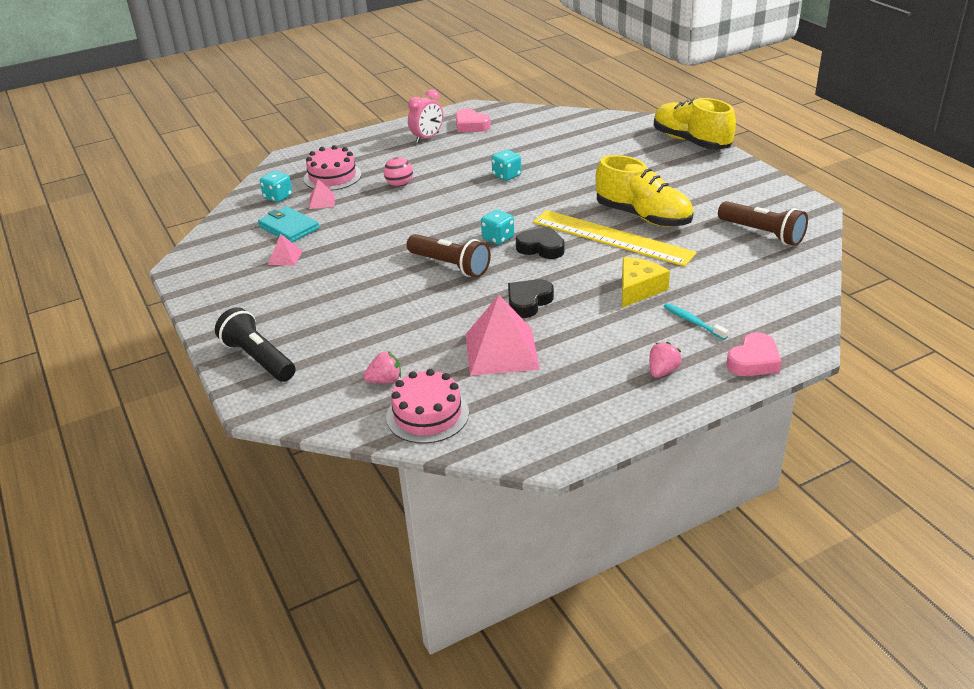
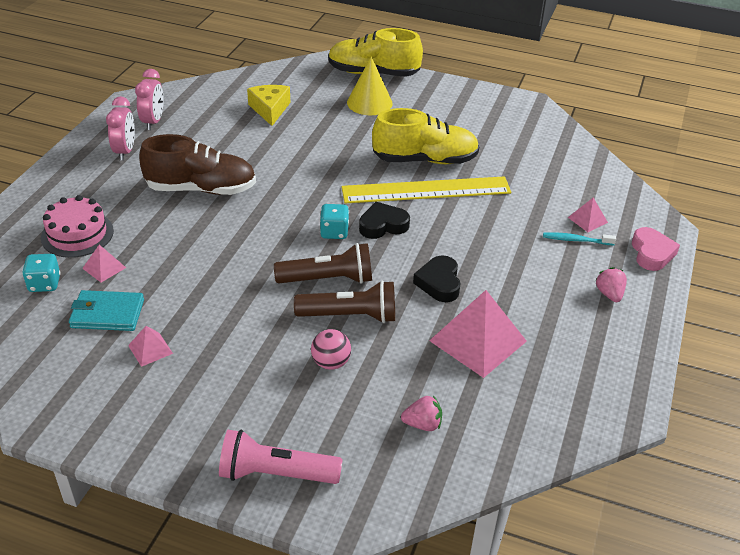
camera: 45 degrees left, 5 degrees up
black flashlight [215,307,296,382] -> pink flashlight [219,429,343,484]
pink strawberry [363,352,401,383] -> pink strawberry turned 60 degrees clockwise [401,395,442,431]
pink ball [384,157,413,187] -> pink ball moved to [311,329,351,370]
pink cake [386,369,469,444] -> none
pink heart [455,109,491,132] -> pink clock [135,69,164,130]
turquoise dice [491,150,521,181] -> none
yellow cheese [622,257,670,308] -> yellow cheese moved to [247,85,290,126]
brown flashlight [718,201,808,246] -> brown flashlight moved to [294,281,395,323]
none -> brown shoe [139,134,256,195]
none -> yellow cone [347,56,393,115]
none -> pink pyramid [568,198,608,232]

